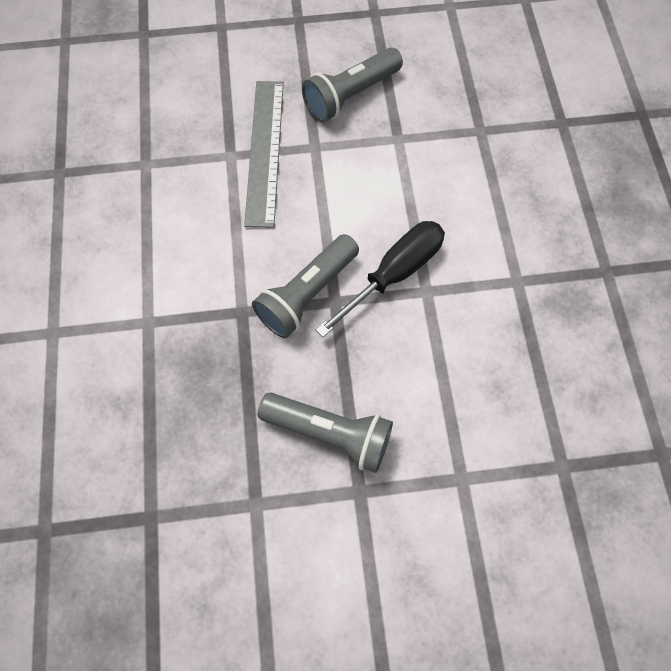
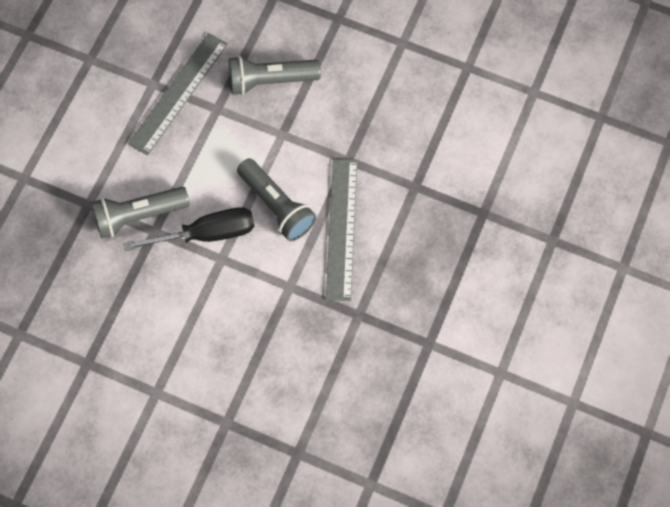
camera: 30 degrees right, 0 degrees up
grey flashlight [258,392,393,473] -> grey flashlight moved to [237,158,317,241]
none -> grey ruler [326,159,357,301]

